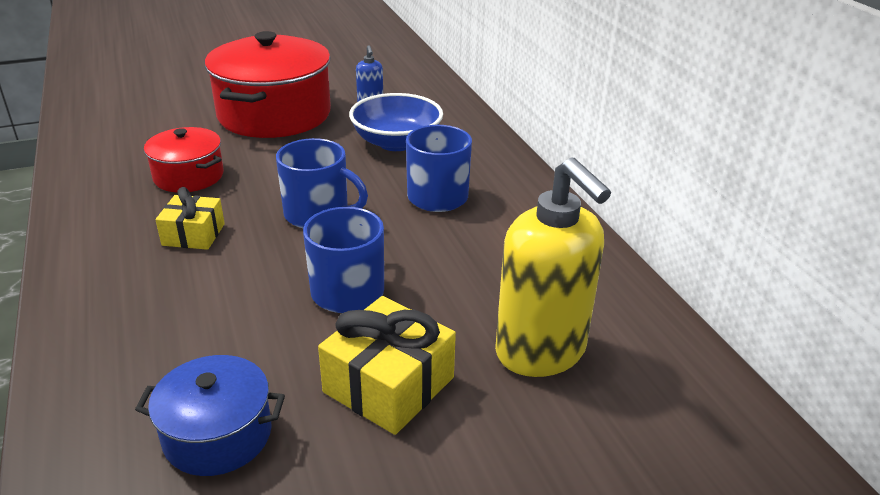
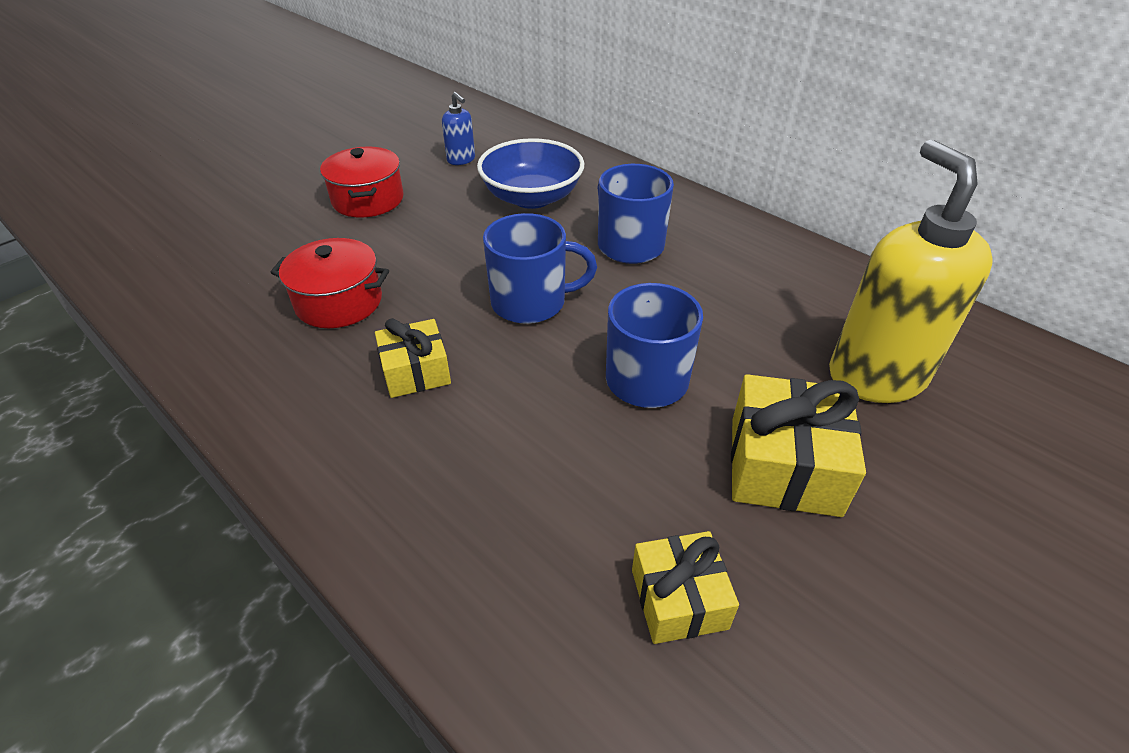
camera: 25 degrees left, 10 degrees up
blue pot [135,355,285,476] -> yellow gift [632,531,739,644]
red pot [205,31,331,138] -> red pot [320,146,404,218], size x0.53
yellow soap dispenser [495,158,611,377] -> yellow soap dispenser turned 135 degrees counterclockwise [829,140,993,403]

